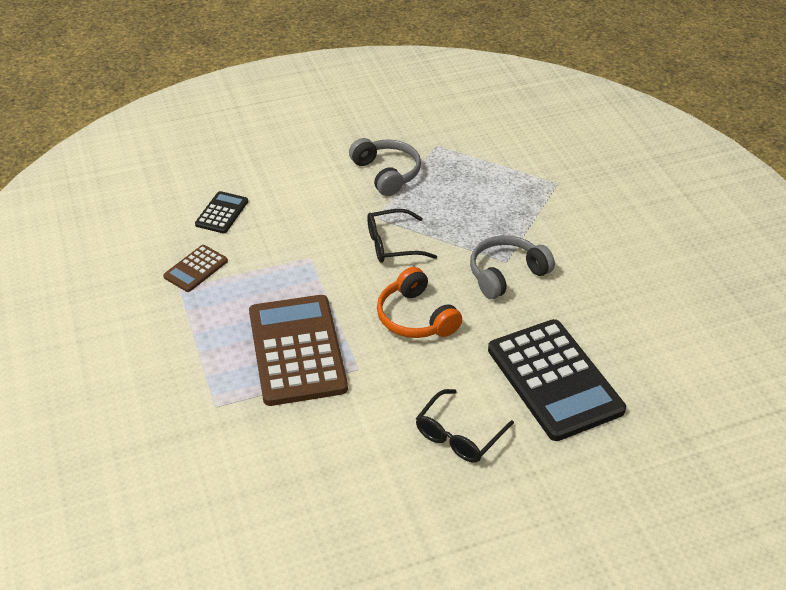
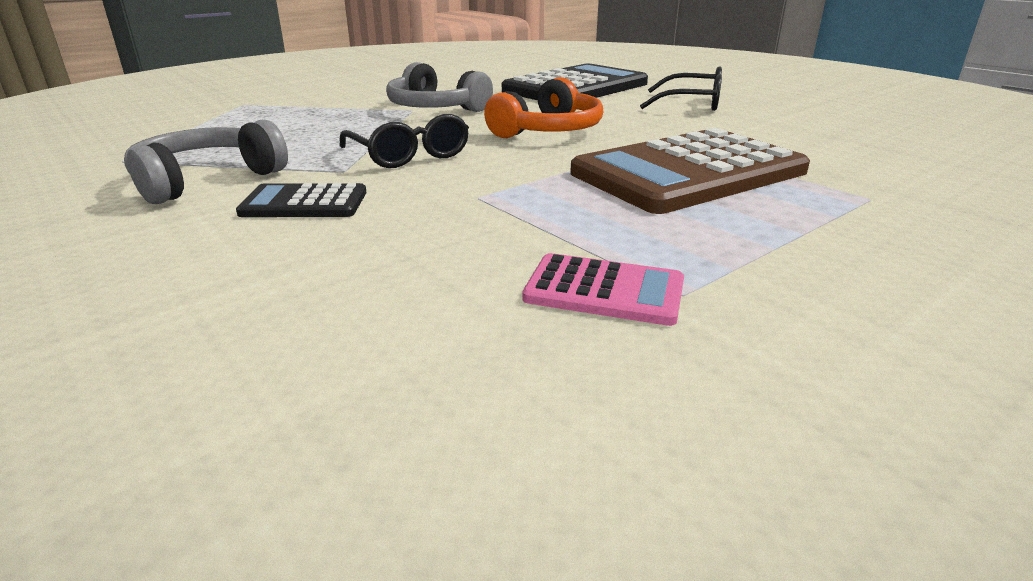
camera: 110 degrees left, 15 degrees down
brown calculator [163,245,228,292] -> pink calculator [522,253,684,326]
black calculator [195,191,248,234] -> black calculator moved to [236,183,366,217]

